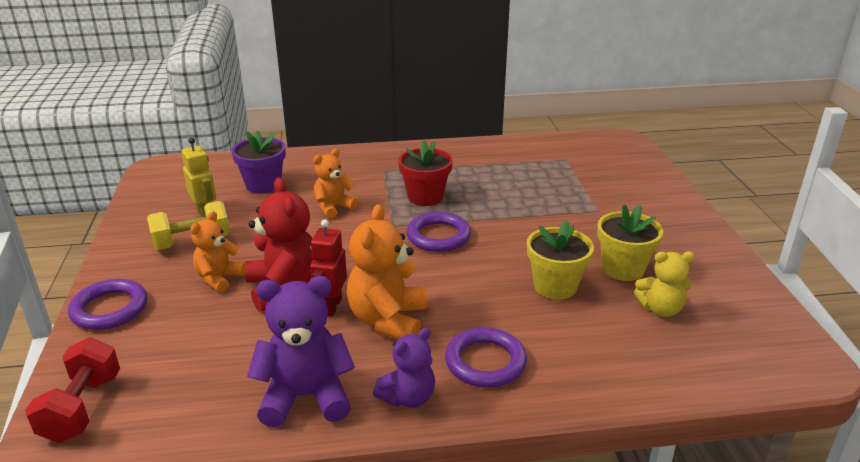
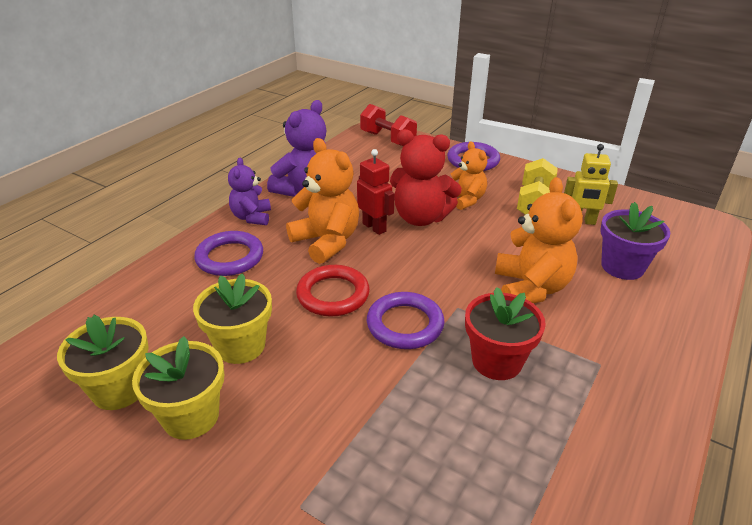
camera: 130 degrees right, 5 degrees up
orange teddy bear [313,149,358,219] -> orange teddy bear [495,177,583,303], size x1.59
yellow teddy bear [634,252,695,317] -> yellow flower pot [57,315,149,410]
none -> red ring [296,265,370,316]

